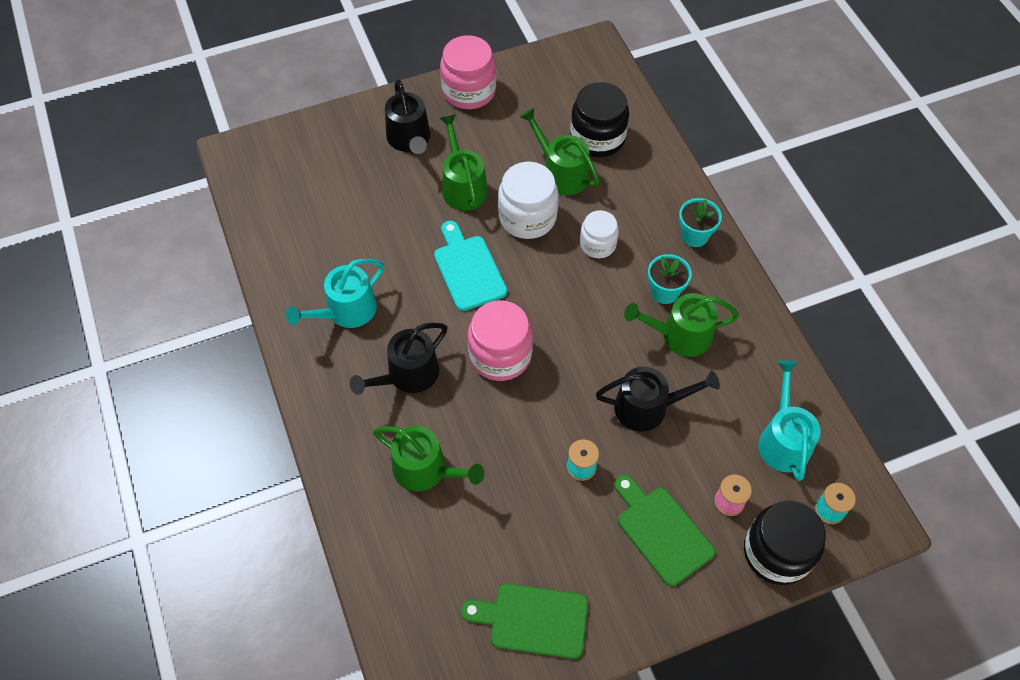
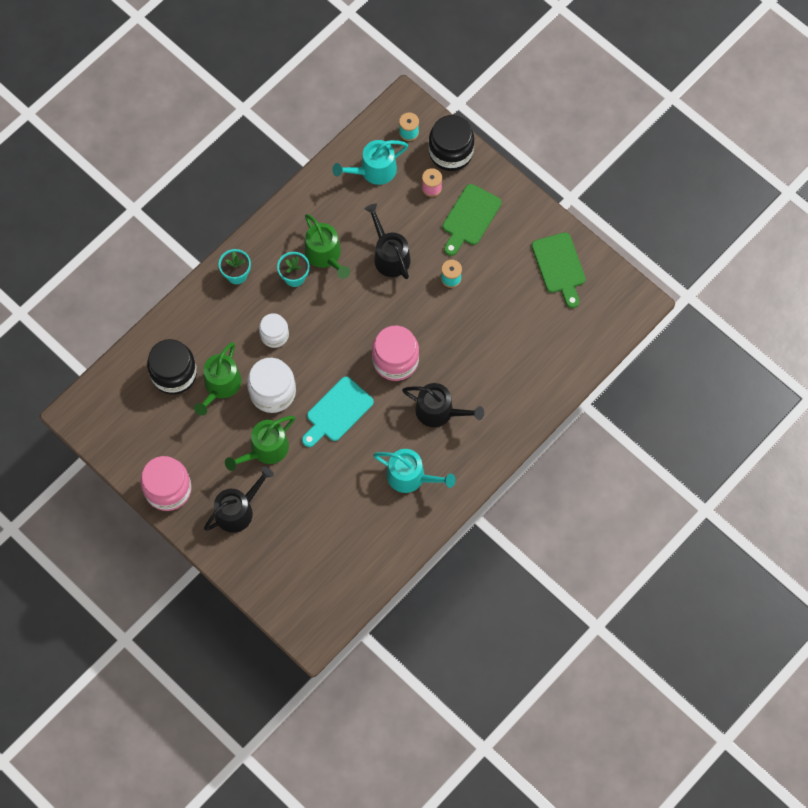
camera: 115 degrees left, 10 degrees up
green watering can [373,425,484,491] -> none

